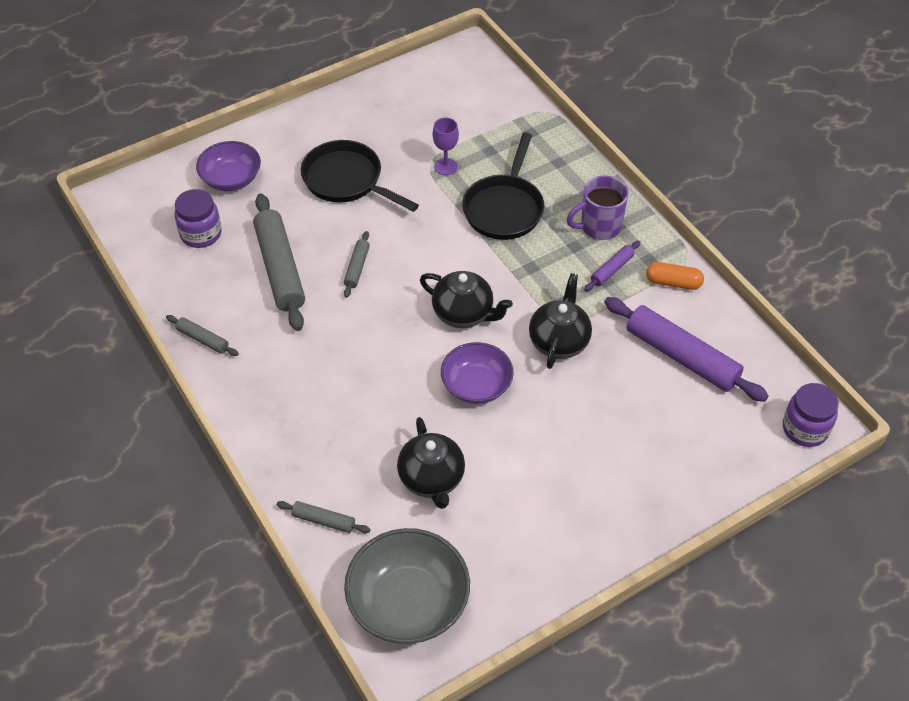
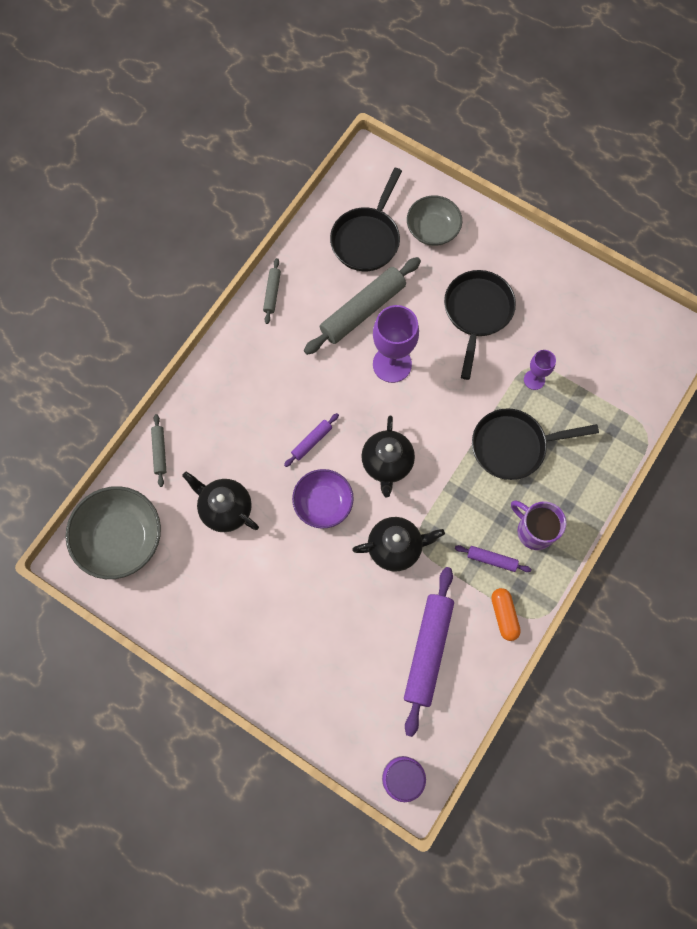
camera: 65 degrees right, 20 degrees up
purple jar [175,189,222,248] -> black pan [330,168,402,271]
purple bowl [196,141,261,191] -> grey bowl [407,196,462,246]
grey rolling pin [344,231,370,297] -> purple goblet [373,305,419,383]
black teapot [397,417,465,509] -> black teapot turned 75 degrees clockwise [182,472,259,532]
none -> purple rolling pin [284,413,339,467]

